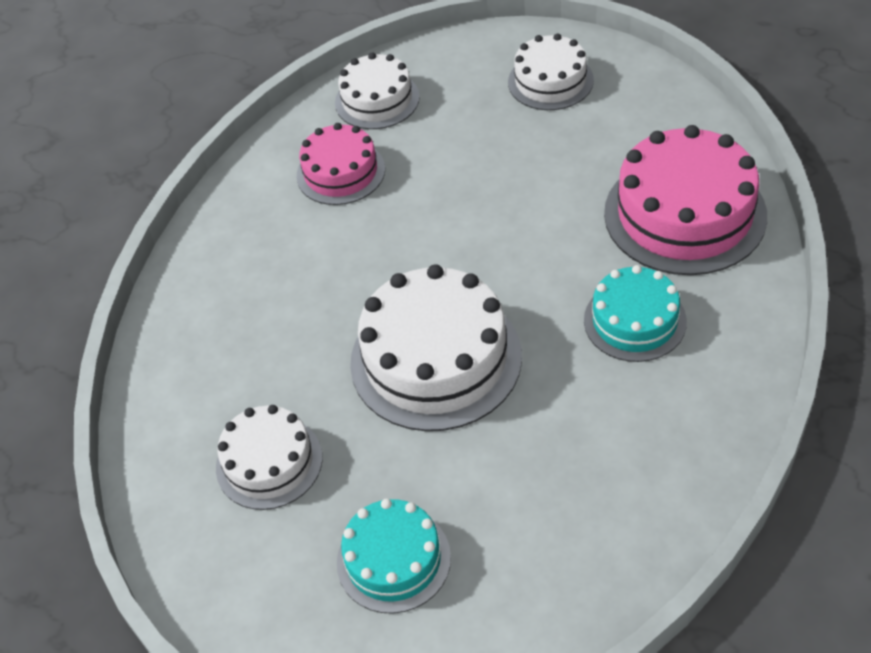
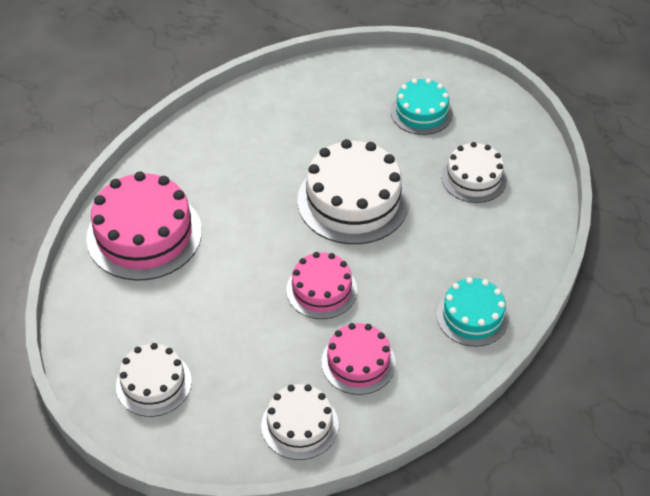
camera: 165 degrees left, 0 degrees up
turquoise cake [584,265,687,362] -> turquoise cake moved to [437,277,509,347]
none -> pink cake [287,252,357,319]

